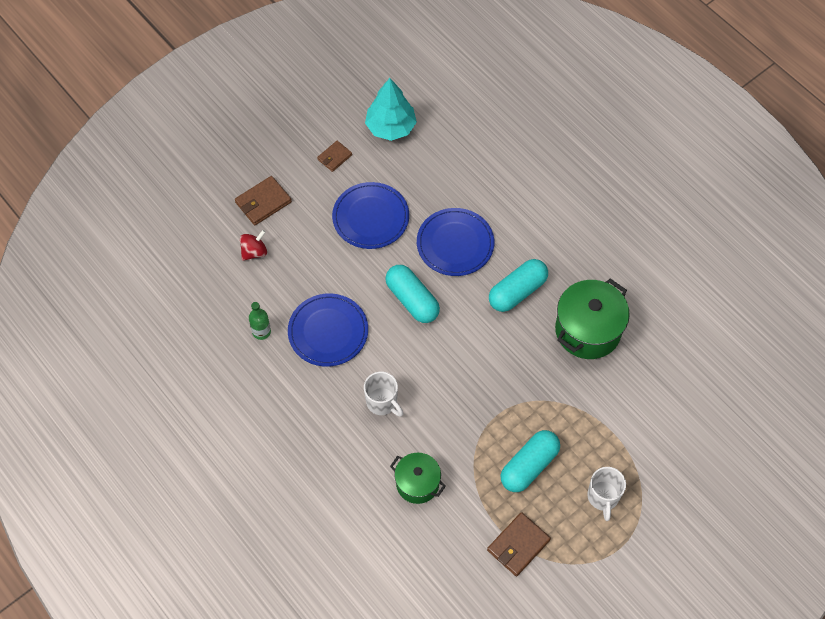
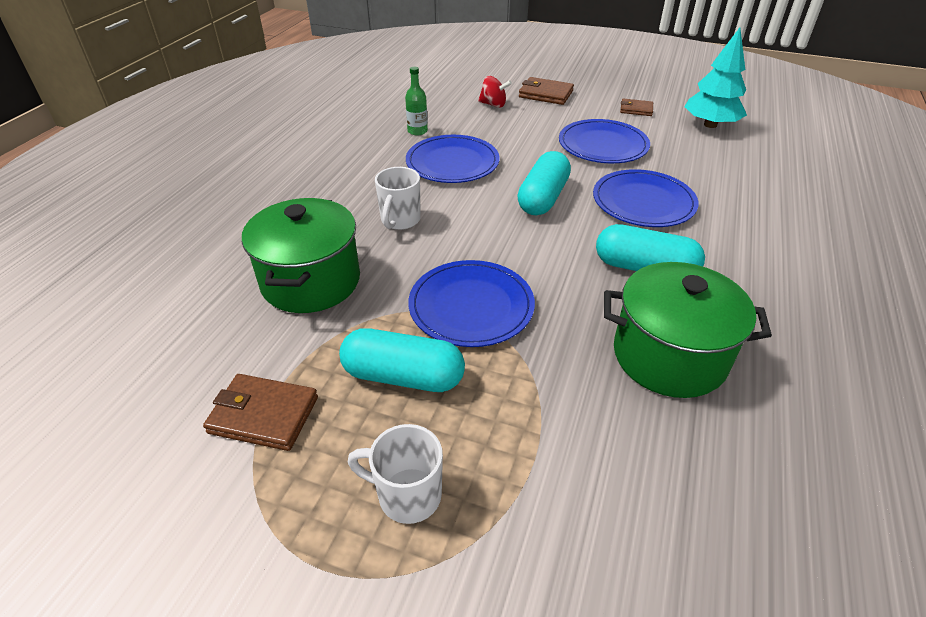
camera: 60 degrees right, 20 degrees down
green pot [390,453,446,504] -> green pot [242,198,360,313], size x1.62
white mug [587,467,626,521] -> white mug turned 45 degrees clockwise [348,424,443,524]
none -> blue plate [408,260,535,347]

